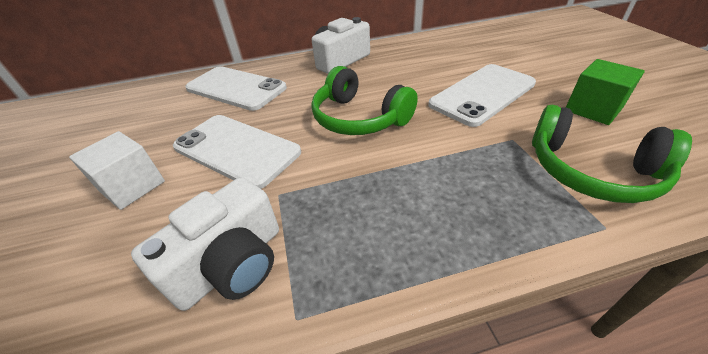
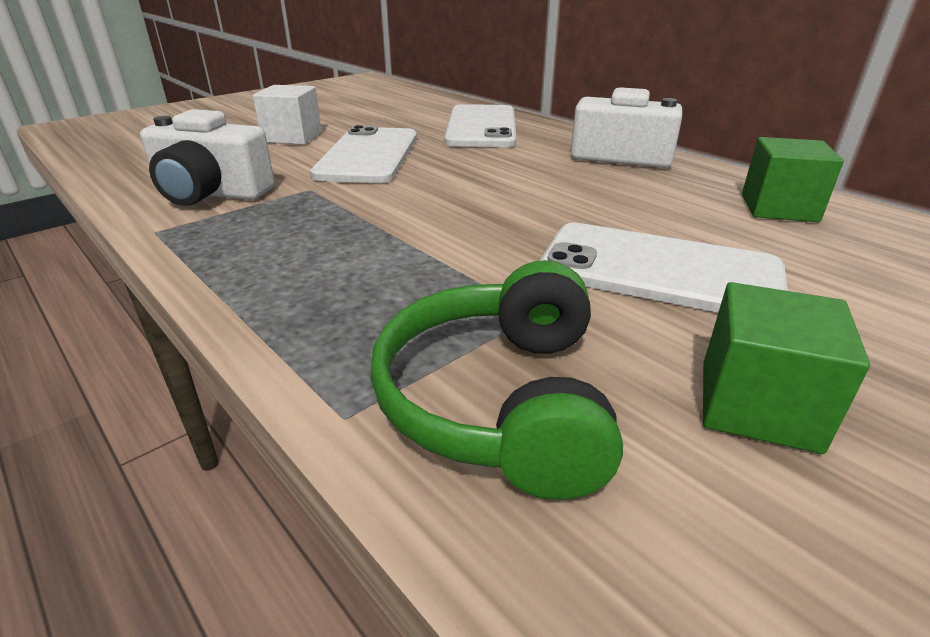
camera: 60 degrees right, 10 degrees down
green headphones [312,66,418,135] -> none
none -> green cube [742,137,844,222]

